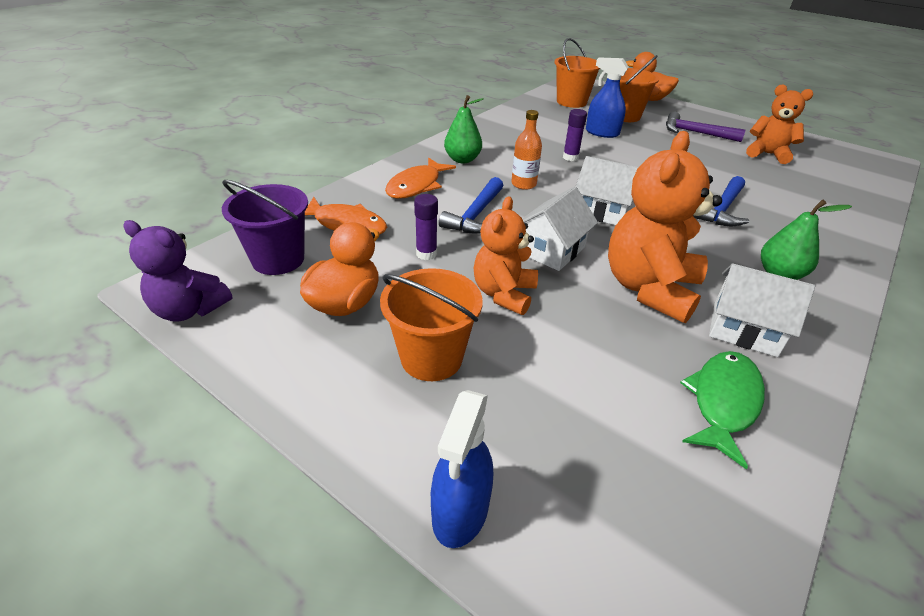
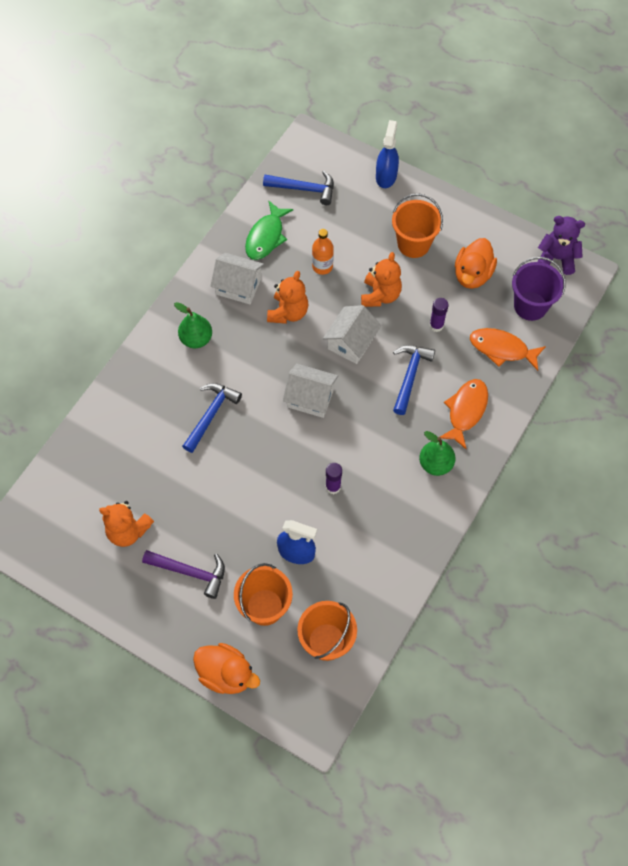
camera: 175 degrees right, 25 degrees up
orange bottle [511,110,542,190] -> orange bottle moved to [312,229,334,275]
orange teddy bear [608,131,722,323] -> orange teddy bear [267,271,308,324], size x0.64
none -> blue hammer [263,171,334,205]

